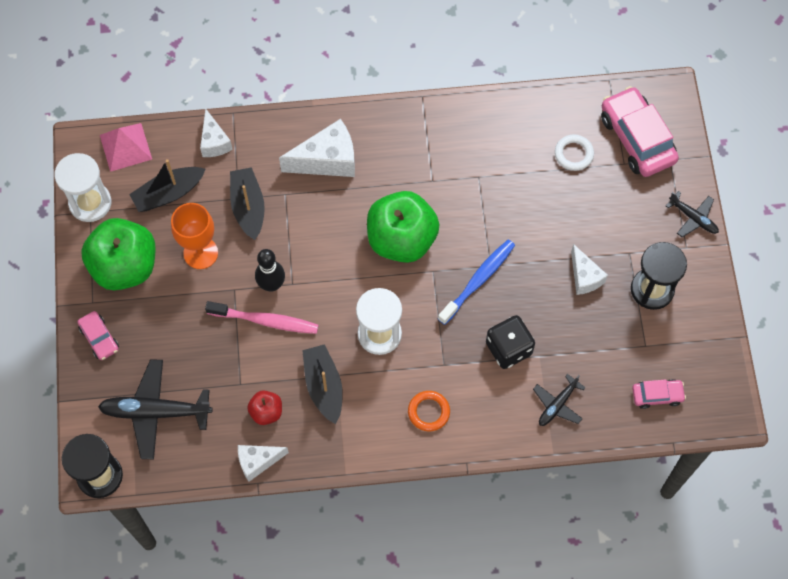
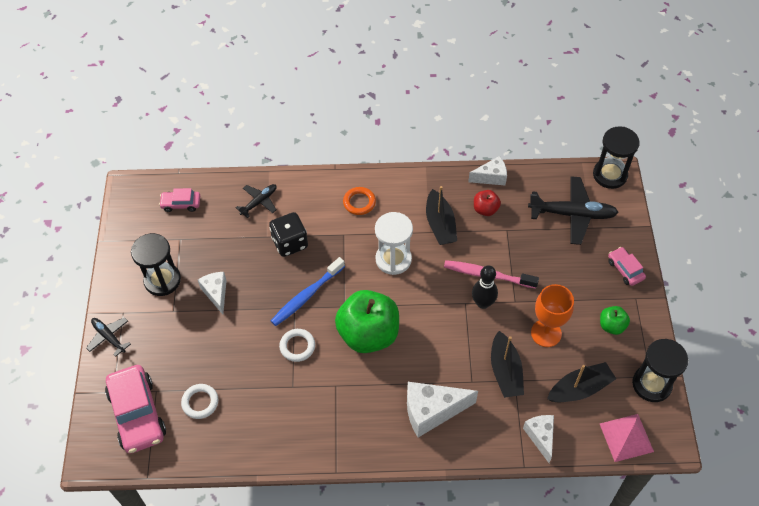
camera: 175 degrees left, 10 degrees down
white hourglass [55,153,111,222] -> black hourglass [632,339,688,402]
green apple [81,218,156,290] -> green apple [600,306,630,335], size x0.46
none -> white ring [279,329,315,362]

